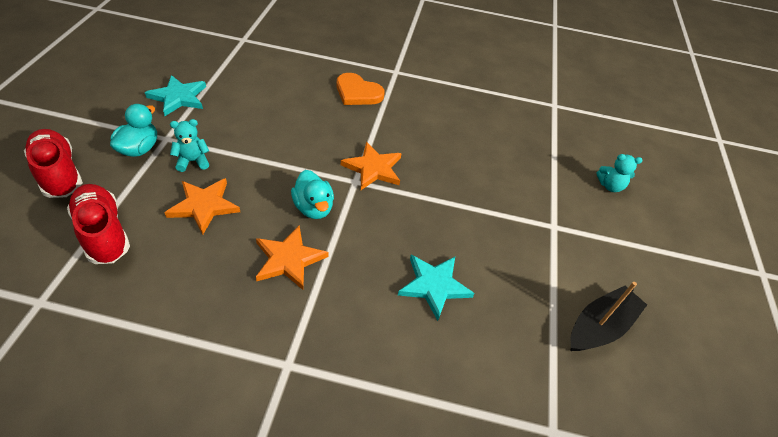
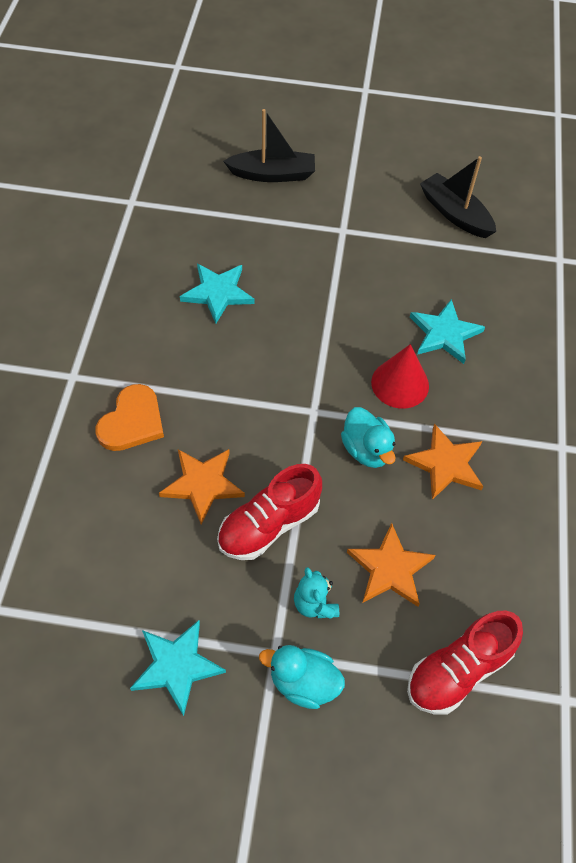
camera: 90 degrees left, 10 degrees up
red shoe [24,129,83,198] -> red shoe moved to [217,464,322,560]
turquoise duck [291,170,334,219] -> turquoise duck turned 90 degrees clockwise [341,407,396,468]
orange star [341,142,402,190] -> orange star moved to [159,449,245,525]
turquoise teddy bear [596,154,642,192] -> black boat [223,109,315,182]
none -> turquoise star [180,263,255,323]
none -> red cone [371,344,429,409]

